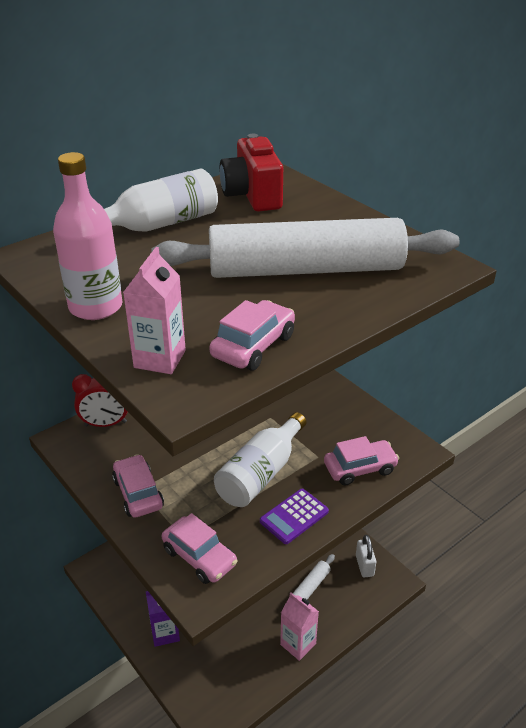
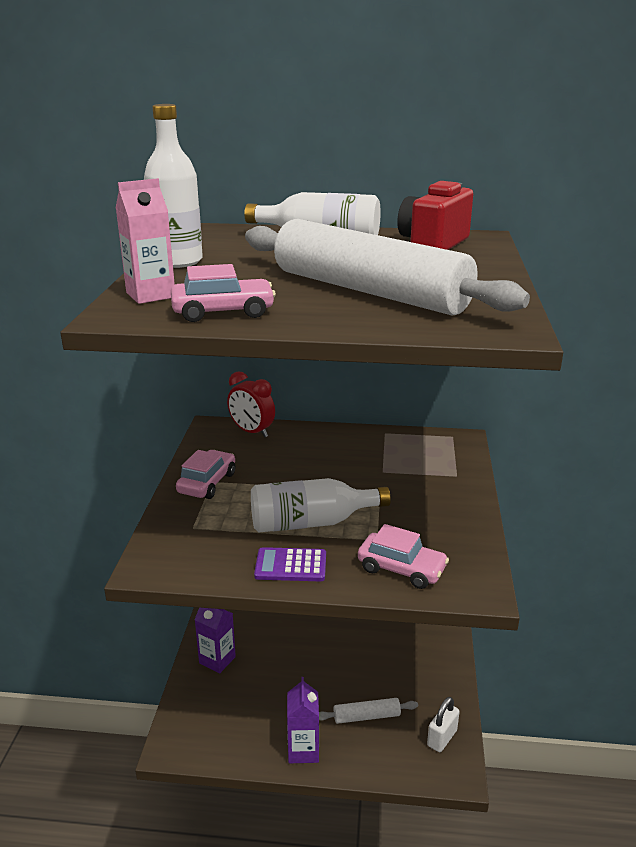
camera: 45 degrees right, 10 degrees down
pink bottle [53,152,122,320] -> white bottle [144,104,203,268]
pink car [162,513,238,584] -> none
pink carton [280,593,319,661] -> purple carton [287,677,319,763]

